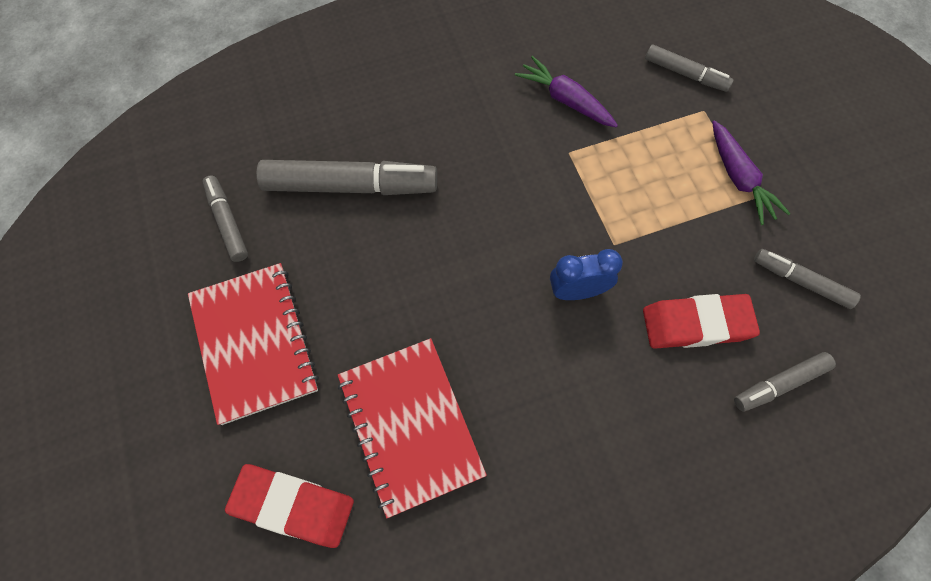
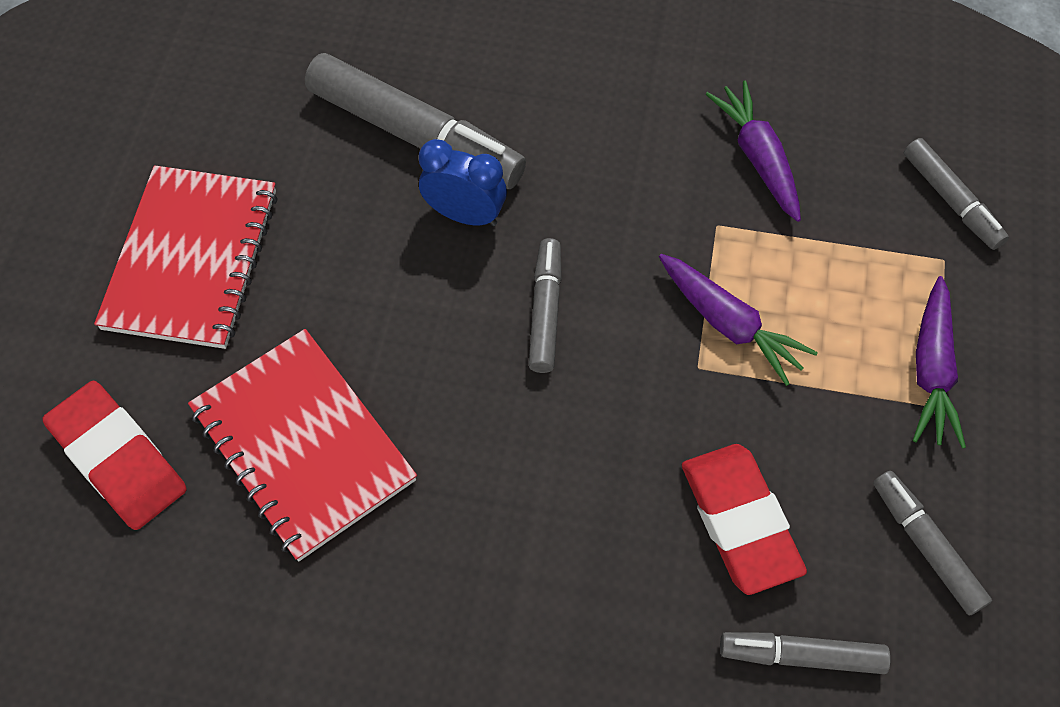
camera: 30 degrees right, 5 degrees down
grey marker [203,176,248,262] -> grey marker moved to [529,238,562,373]
red notebook [338,338,487,518] -> red notebook turned 45 degrees counterclockwise [188,329,417,561]
blue clock [550,249,623,300] -> blue clock moved to [419,139,507,226]
red eraser [643,294,760,349] -> red eraser turned 45 degrees clockwise [682,444,807,595]
none -> purple carrot [659,254,818,386]

